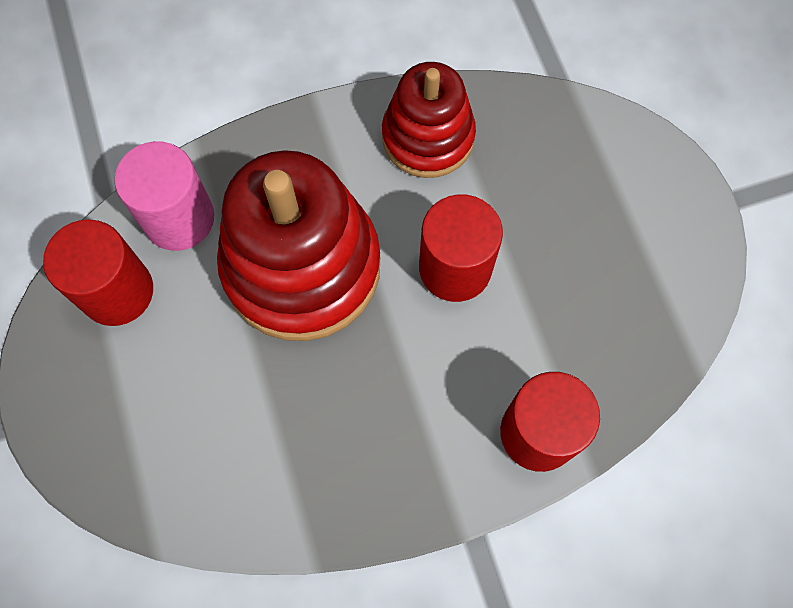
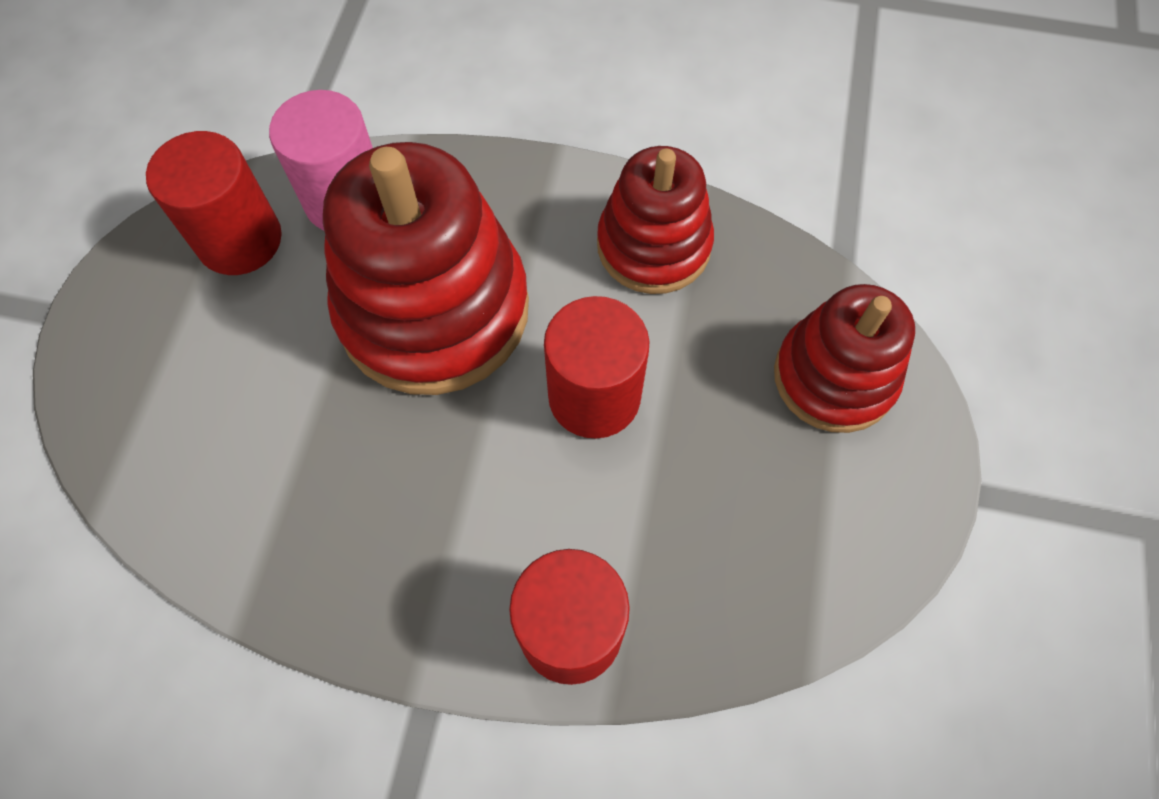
camera: 30 degrees right, 5 degrees down
none -> red stacking toy [774,284,915,433]

